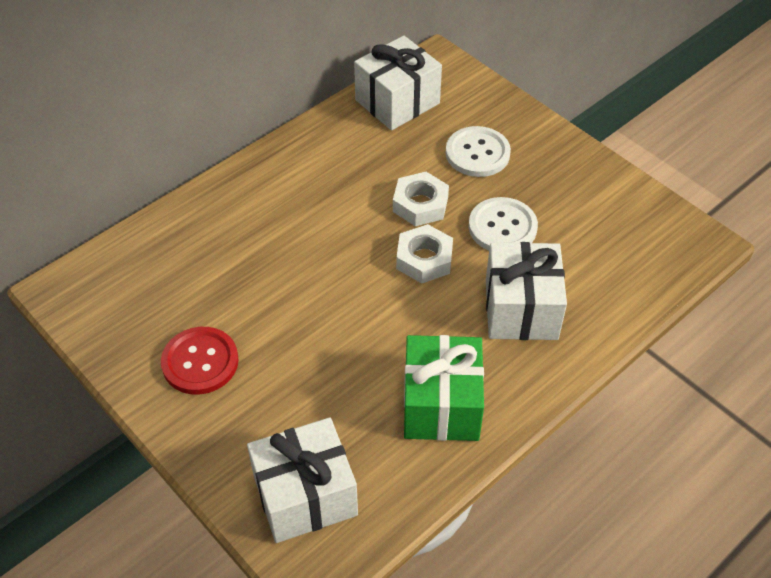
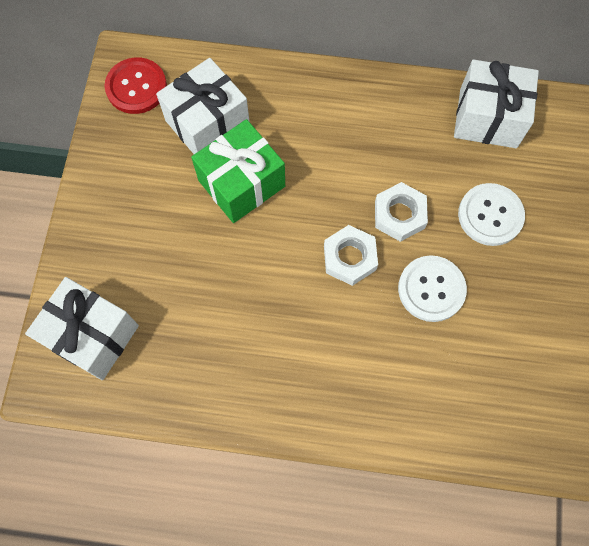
camera: 50 degrees right, 20 degrees up
red button [161,327,239,395] -> red button moved to [105,57,167,114]
green gift [404,335,484,441] -> green gift moved to [191,119,285,223]
white gift [486,242,567,340] -> white gift moved to [156,58,250,154]

